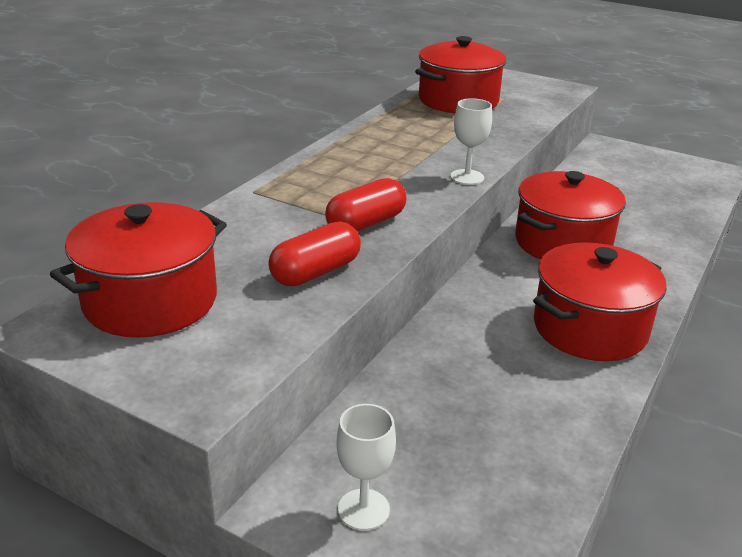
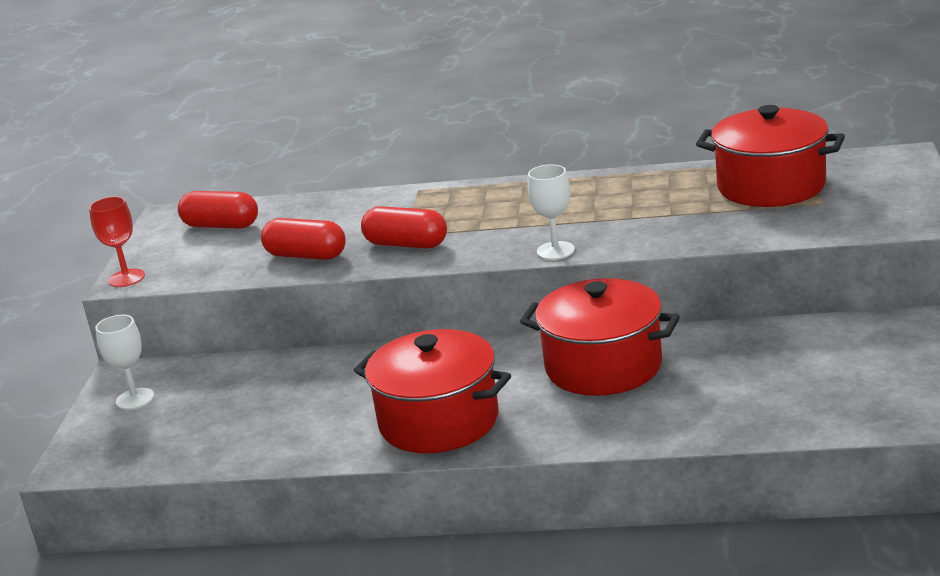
camera: 70 degrees right, 5 degrees down
red pot [50,202,227,338] -> red capsule [178,191,258,229]
none -> red goblet [89,196,145,287]

